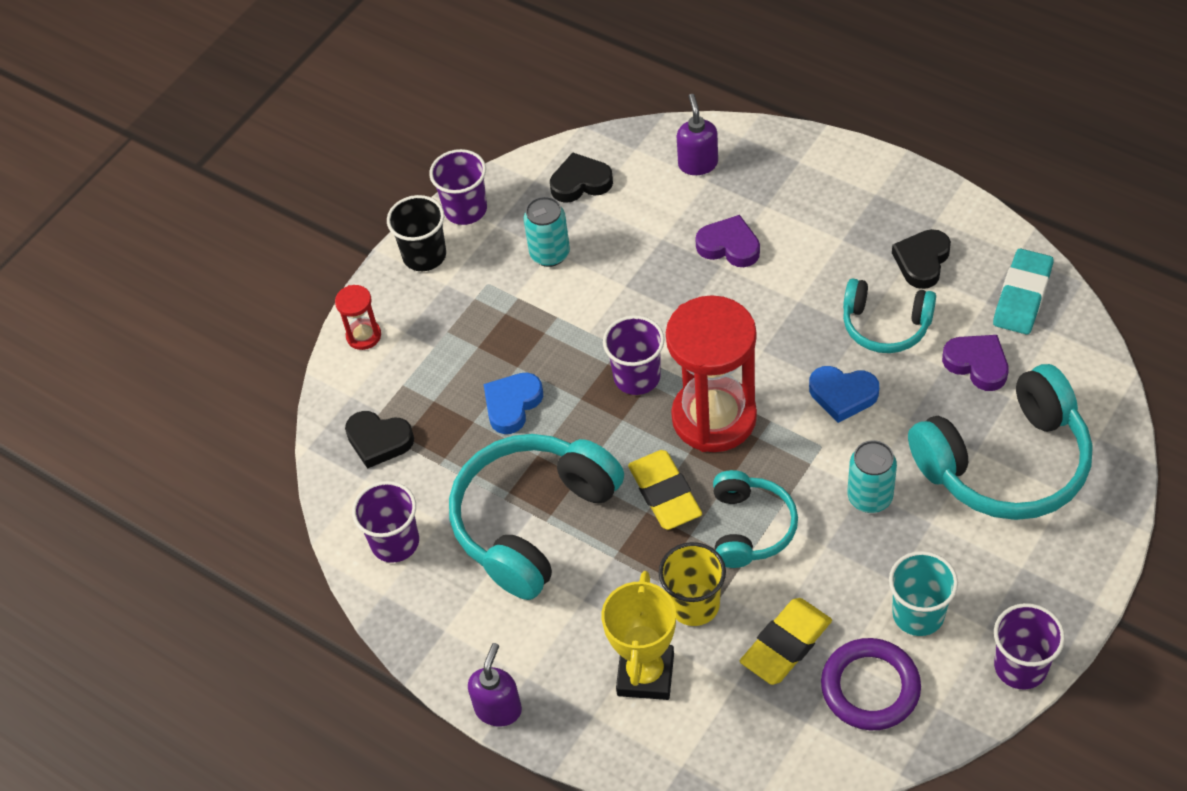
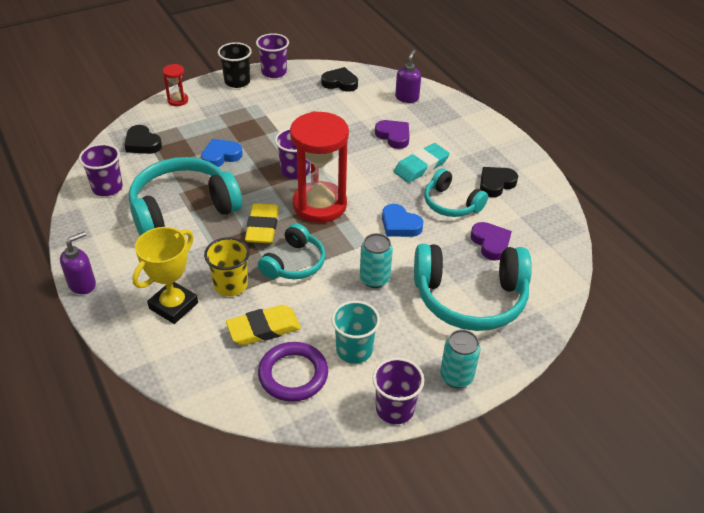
camera: 20 degrees right, 10 degrees down
turquoise can [524,196,570,267] -> turquoise can moved to [440,330,480,388]
turquoise eraser [993,249,1054,335] -> turquoise eraser moved to [394,143,450,183]

